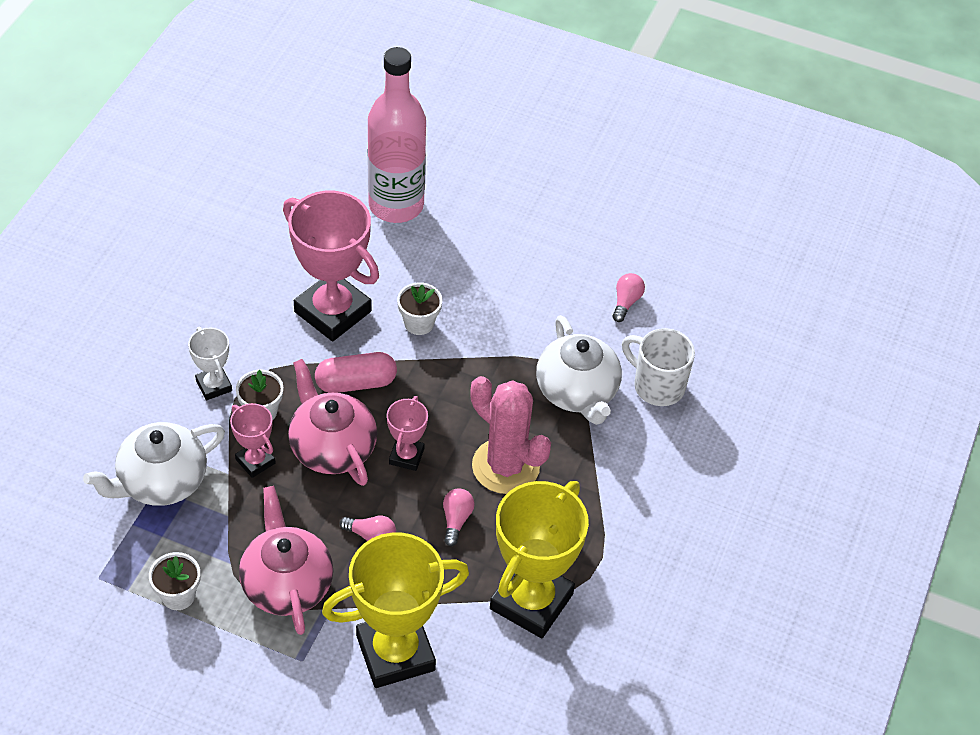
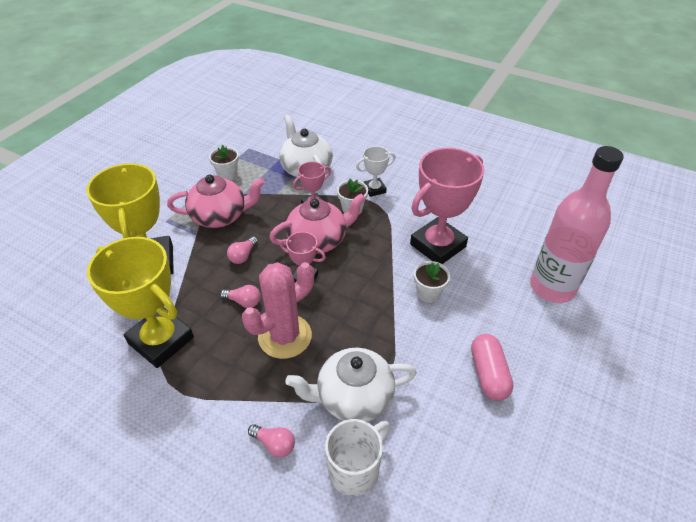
camera: 100 degrees right, 5 degrees down
pink capsule [315,352,397,393] -> pink capsule moved to [471,334,514,401]
pink light bulb [612,273,645,322] -> pink light bulb moved to [248,424,295,457]

